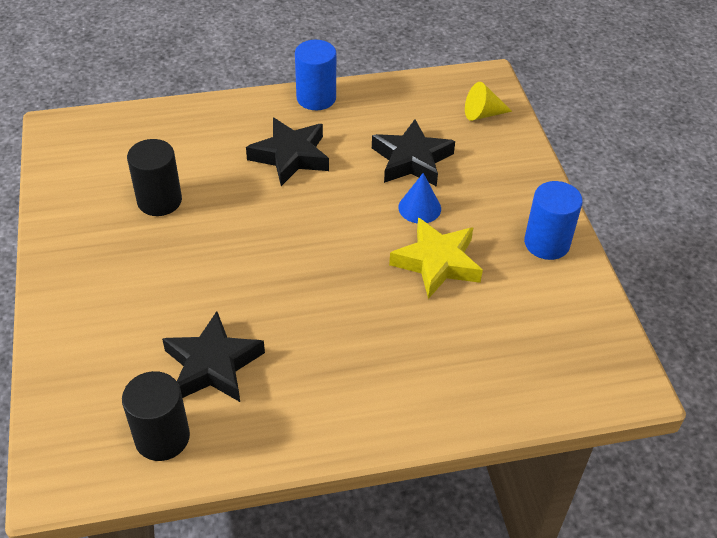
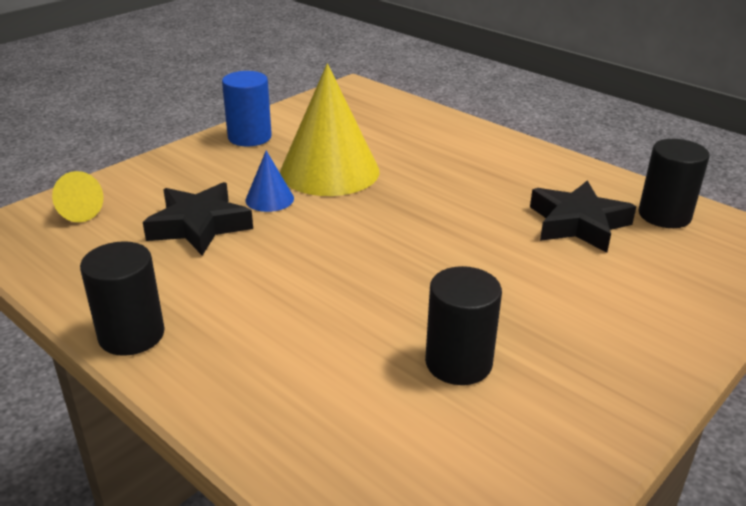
camera: 125 degrees left, 15 degrees down
black star [246,118,329,186] -> none
blue cylinder [295,40,336,110] -> black cylinder [80,241,165,356]
yellow star [389,218,483,299] -> yellow cone [280,63,379,196]

